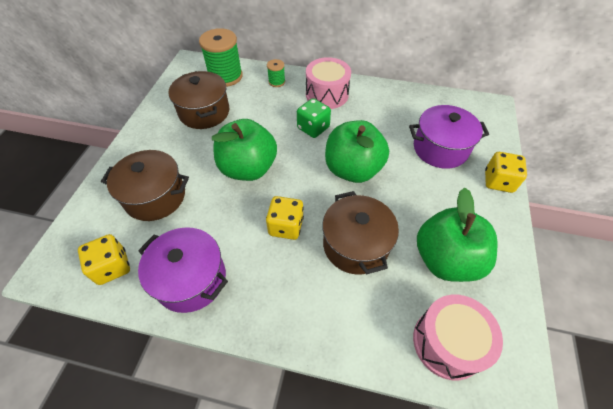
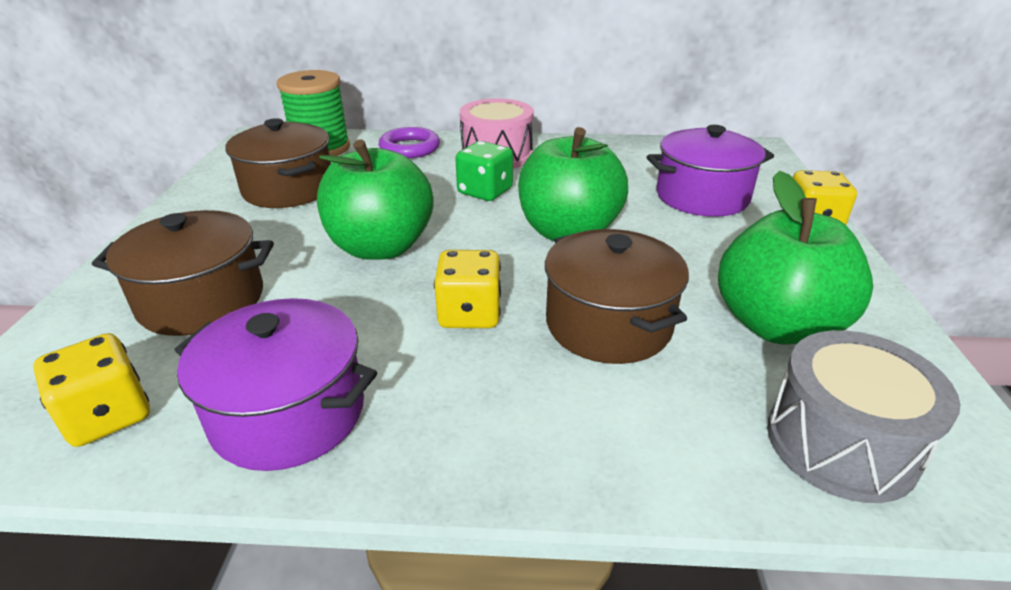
camera: 10 degrees left, 20 degrees down
green spool [267,59,285,87] -> purple ring [379,127,440,158]
pink drum [413,295,503,380] -> grey drum [767,330,961,503]

